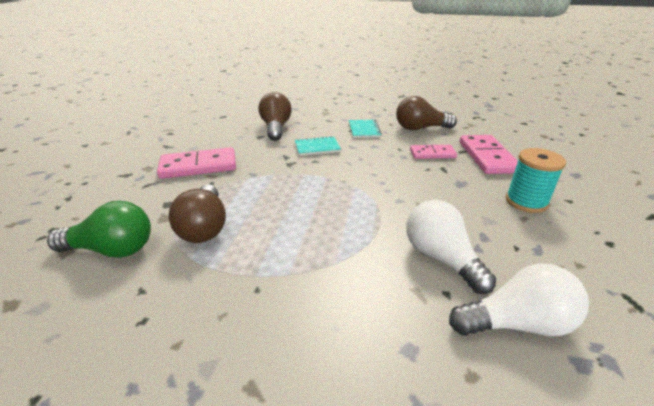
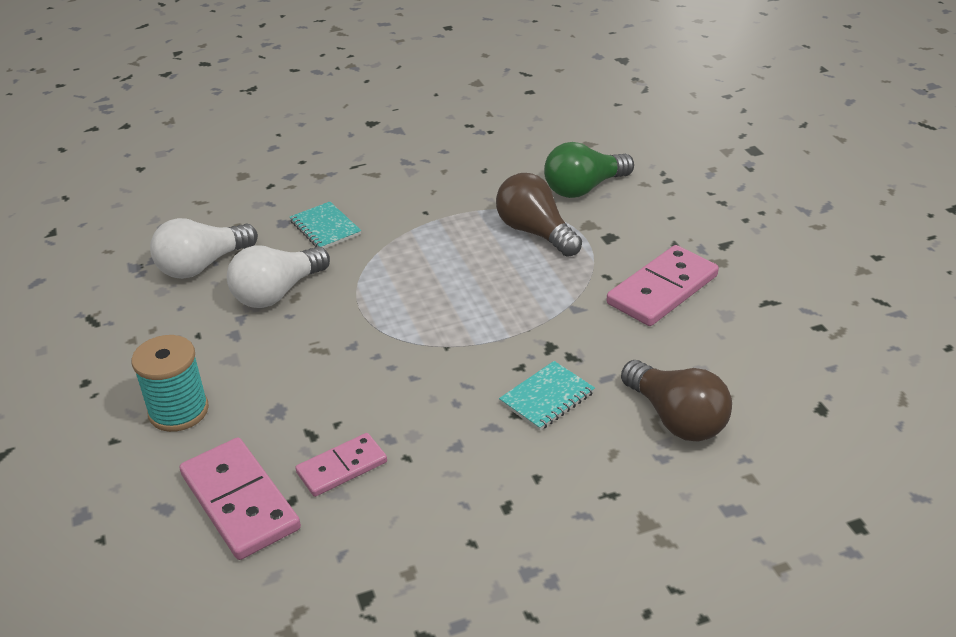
camera: 150 degrees right, 5 degrees up
turquoise notebook [349,120,382,138] -> turquoise notebook moved to [290,202,361,249]
brown light bulb [396,96,457,130] -> none
white light bulb [406,200,496,294] -> white light bulb turned 105 degrees clockwise [227,246,330,308]

